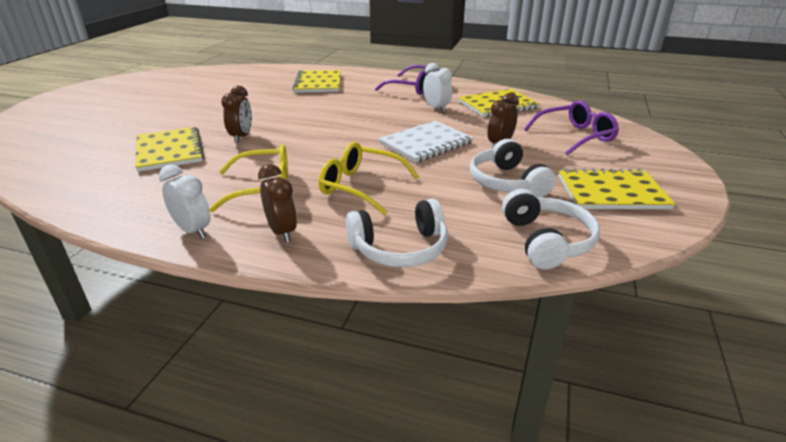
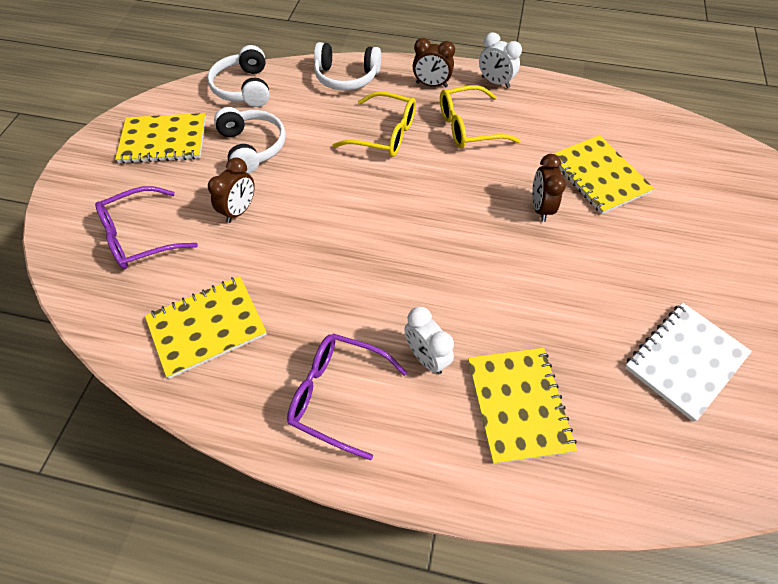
camera: 175 degrees right, 25 degrees up
brown clock [258,164,297,242] -> brown clock turned 45 degrees counterclockwise [413,38,455,88]
white headphones [346,199,448,267] -> white headphones turned 150 degrees counterclockwise [314,42,381,91]
white notebook [379,121,474,163] -> white notebook moved to [625,303,752,422]
white clock [423,63,452,112] -> white clock moved to [405,307,454,374]

